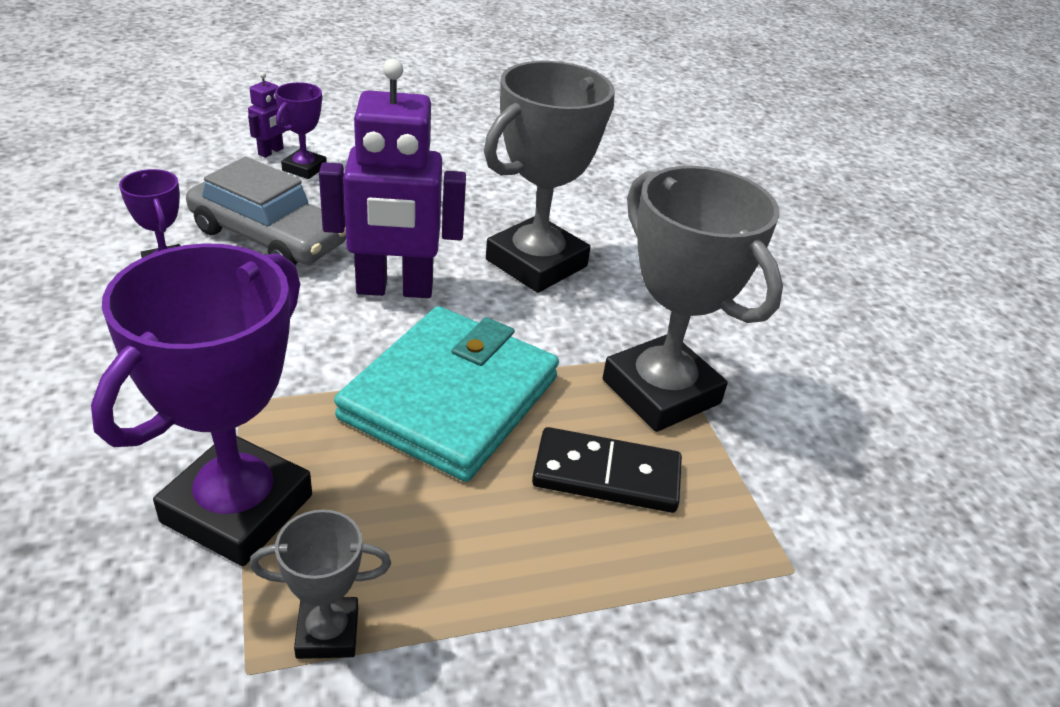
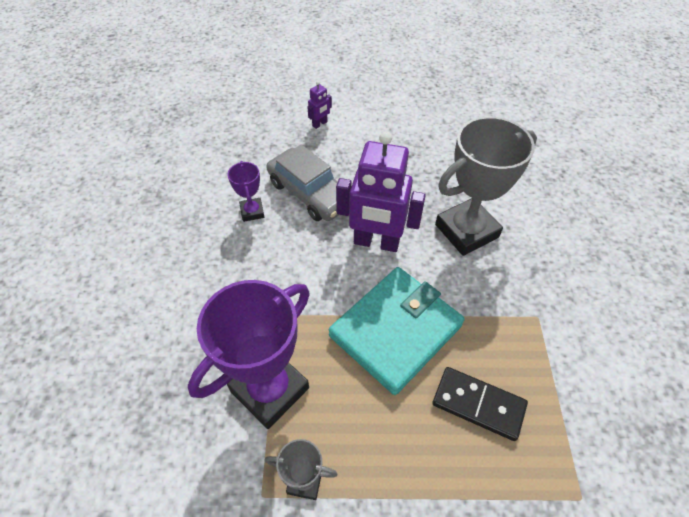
camera: 20 degrees right, 15 degrees up
purple trophy [275,82,327,179] -> none
grey trophy [603,166,783,432] -> none

